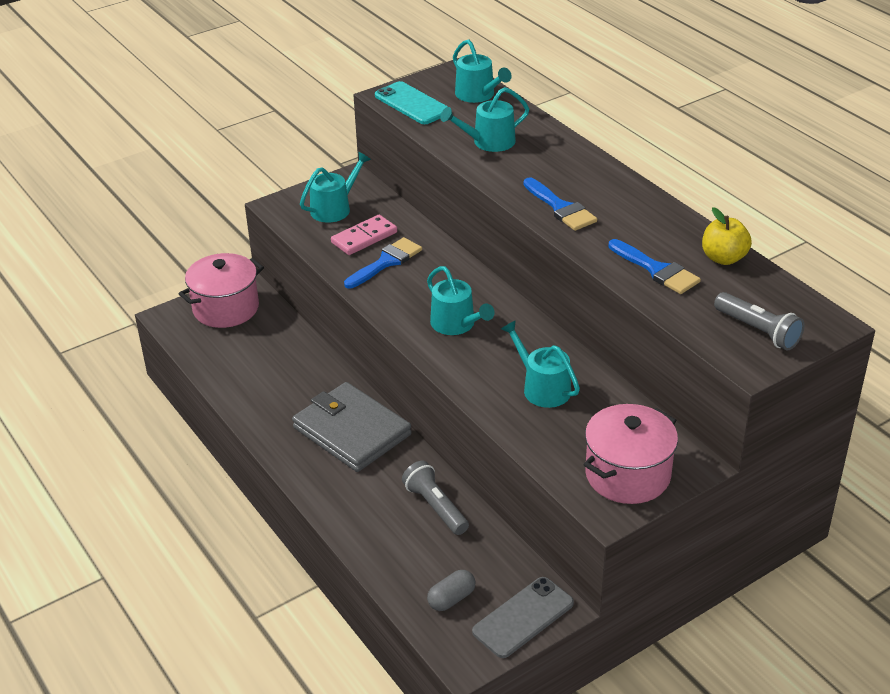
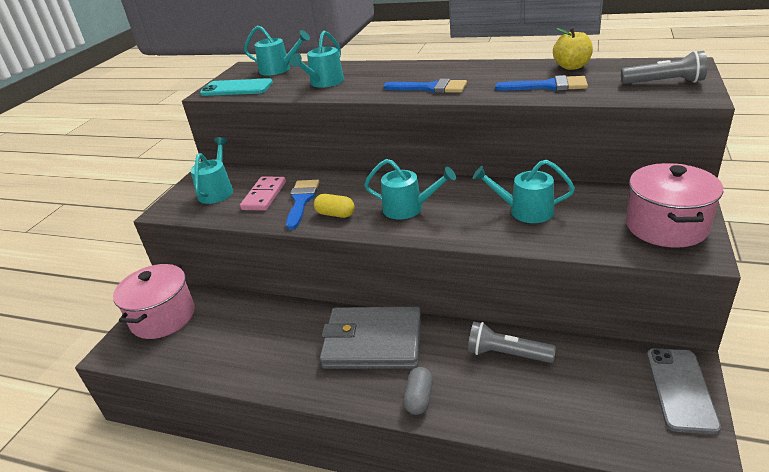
camera: 35 degrees left, 5 degrees down
grey capsule [427,570,476,611] -> grey capsule moved to [403,367,433,415]
none -> yellow capsule [314,194,354,218]

